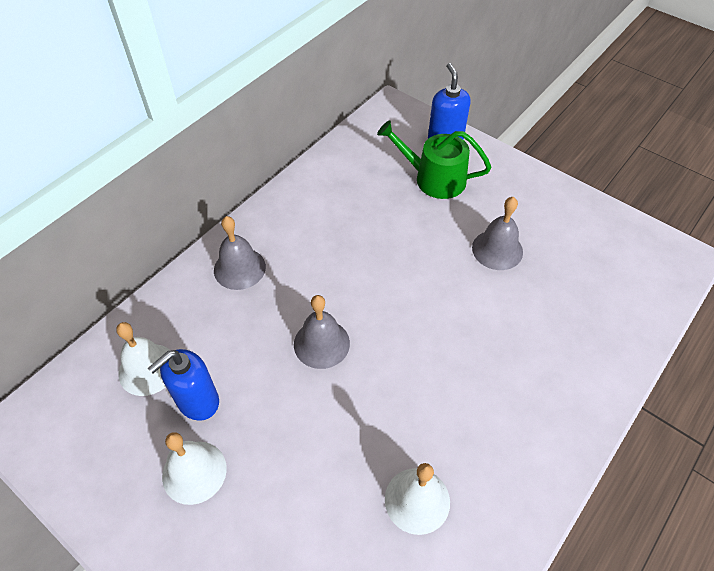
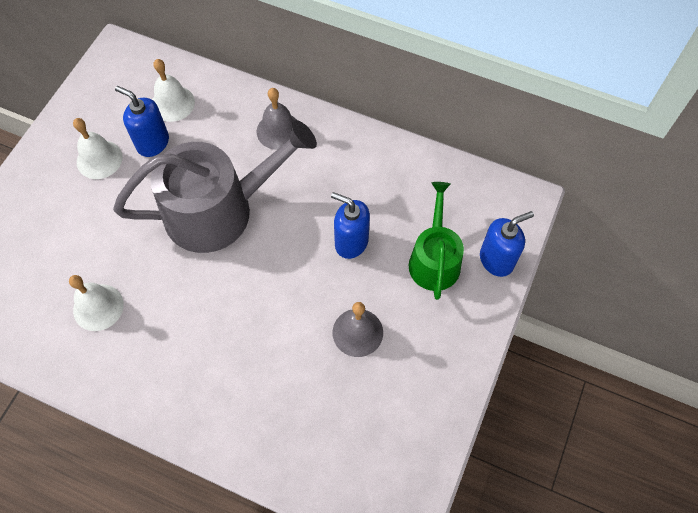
camera: 75 degrees right, 10 degrees up
grey bell [294,295,350,369] -> grey watering can [113,120,317,253]
none -> blue soap dispenser [331,192,370,259]

